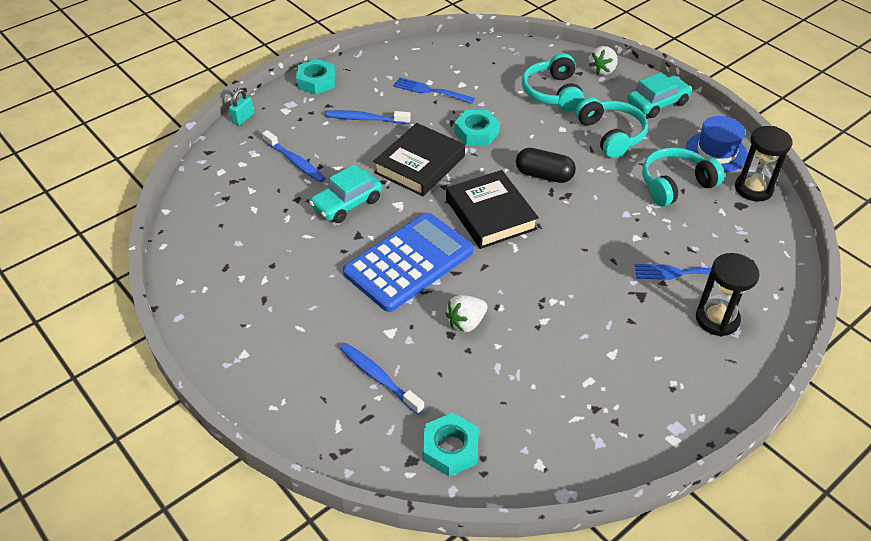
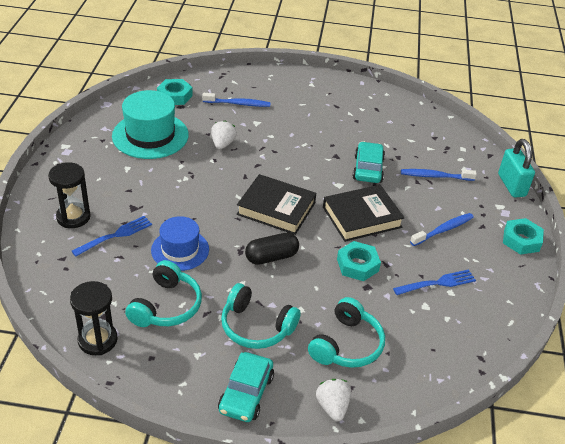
camera: 135 degrees right, 5 degrees down
turquoise padlock [229,89,254,126] -> turquoise padlock [498,139,535,198], size x1.84
blue calculator [343,213,474,312] -> none
black book [373,123,465,196] -> black book turned 75 degrees clockwise [323,185,405,242]
turquoise headphones [522,53,584,111] -> turquoise headphones turned 75 degrees clockwise [308,297,385,368]
blue hat [686,116,748,172] -> blue hat moved to [151,216,209,271]
none -> turquoise hat [112,90,189,159]

